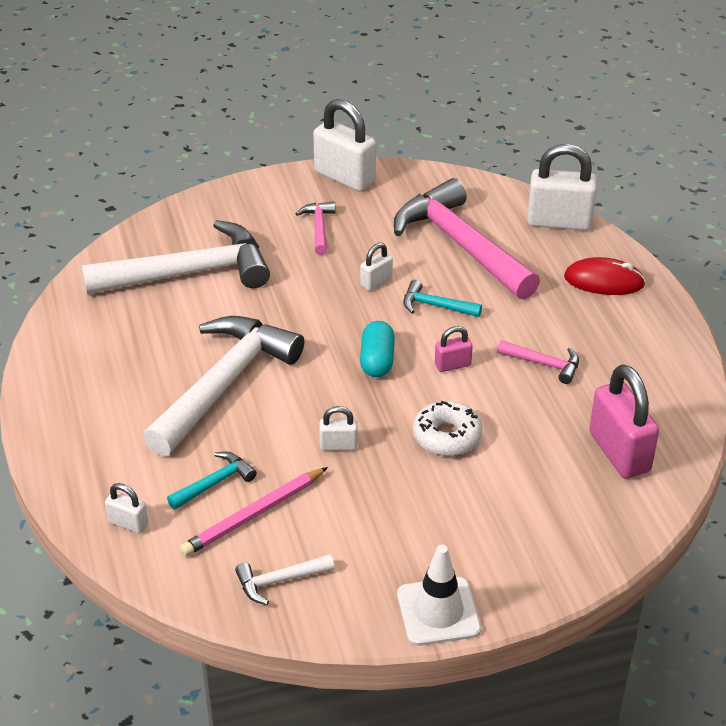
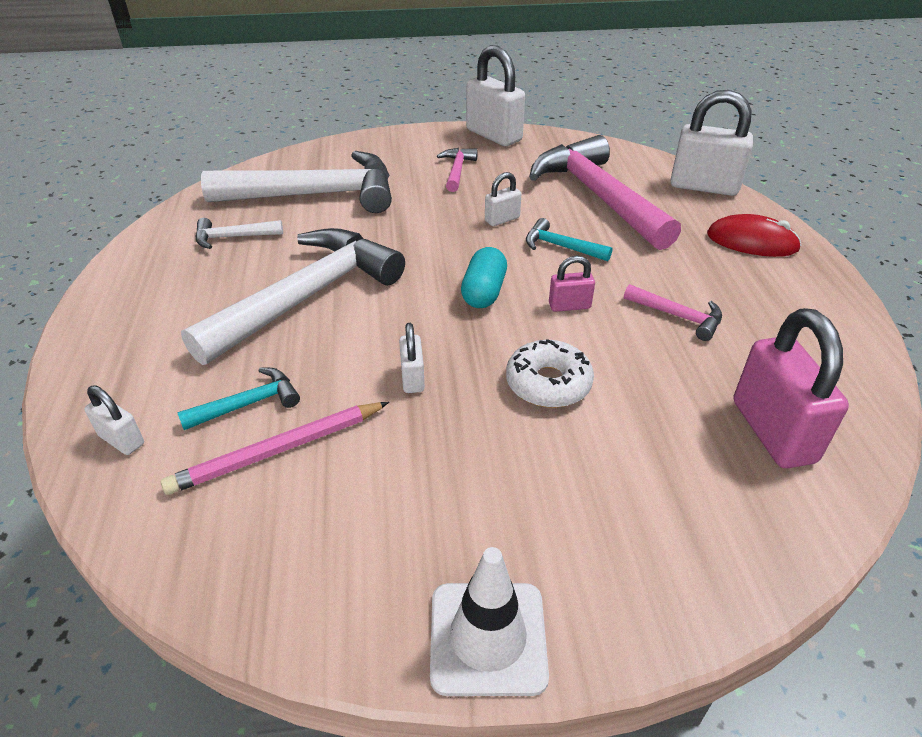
camera: 10 degrees right, 0 degrees up
white hammer [235,554,334,605] -> white hammer moved to [195,218,283,249]
white padlock [319,406,358,451] -> white padlock turned 75 degrees clockwise [399,323,425,393]

